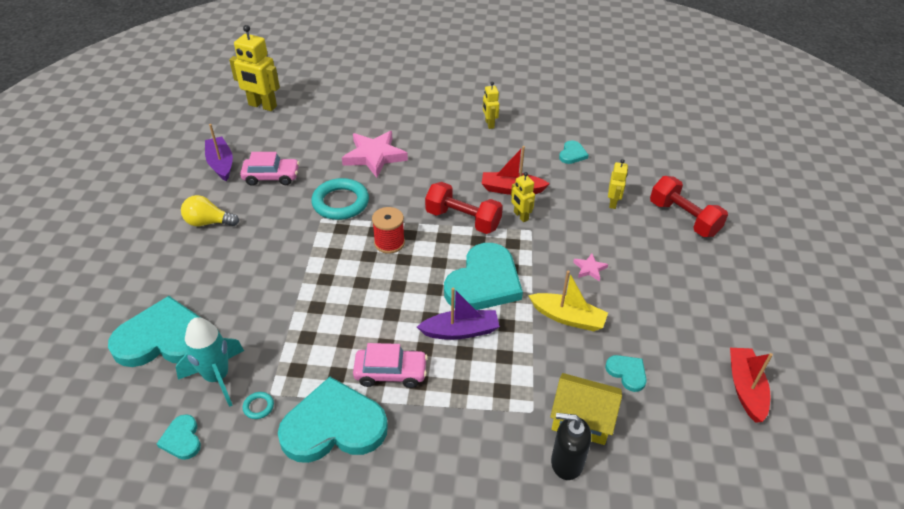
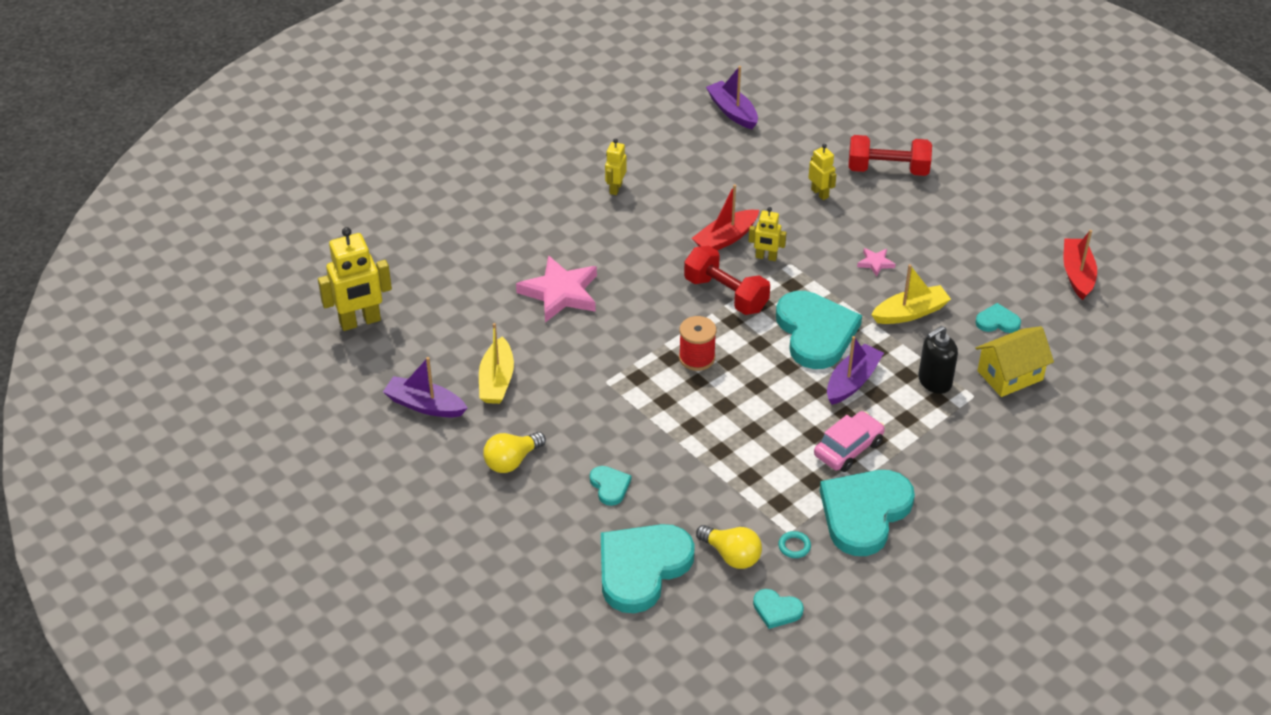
camera: 45 degrees left, 0 degrees up
turquoise rocket [175,317,244,407] -> yellow light bulb [696,525,762,569]
pink car [240,152,299,186] -> yellow boat [479,323,514,404]
turquoise ring [312,178,369,220] -> none
red dumbbell [425,182,503,234] -> red dumbbell turned 60 degrees clockwise [684,246,770,315]
yellow robot [483,82,499,129] -> yellow robot turned 75 degrees clockwise [605,139,626,195]
black soap dispenser [551,413,591,480] -> black soap dispenser moved to [918,326,958,394]
turquoise heart [559,140,589,164] -> turquoise heart moved to [590,466,631,506]
red boat [730,348,773,423] -> red boat turned 45 degrees clockwise [1064,230,1097,300]
none -> purple boat [706,66,758,129]

